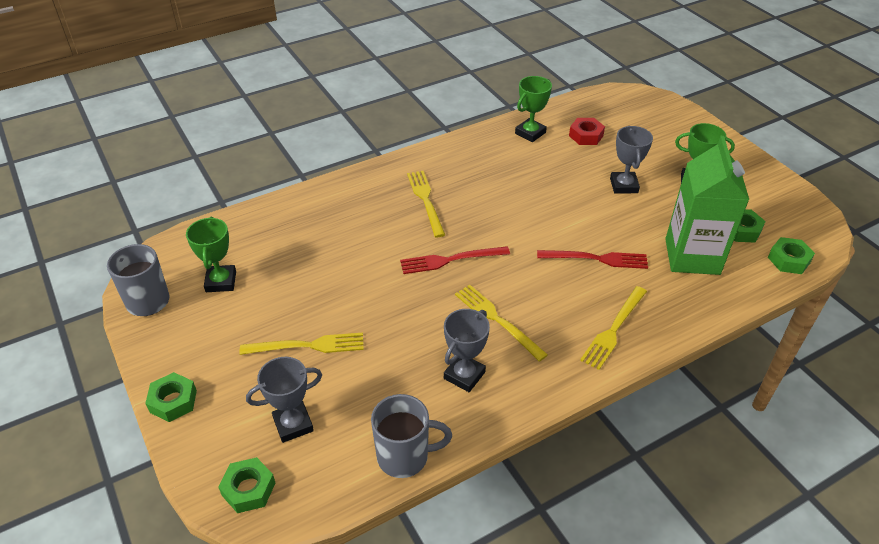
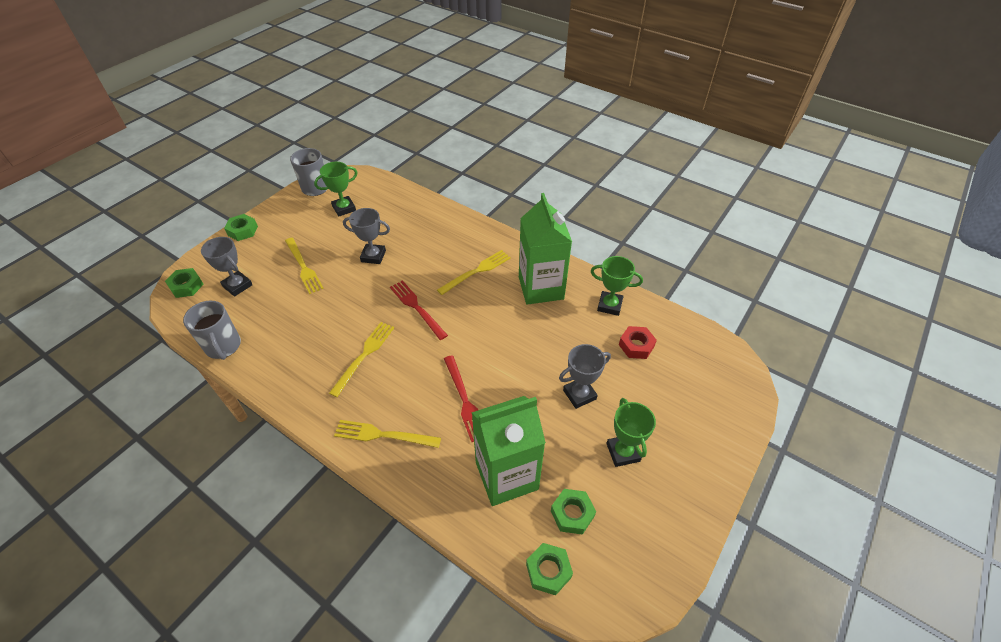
camera: 65 degrees right, 5 degrees up
grey trophy [444,309,490,392] -> grey trophy moved to [343,208,390,264]
none -> green carton [519,193,572,305]

